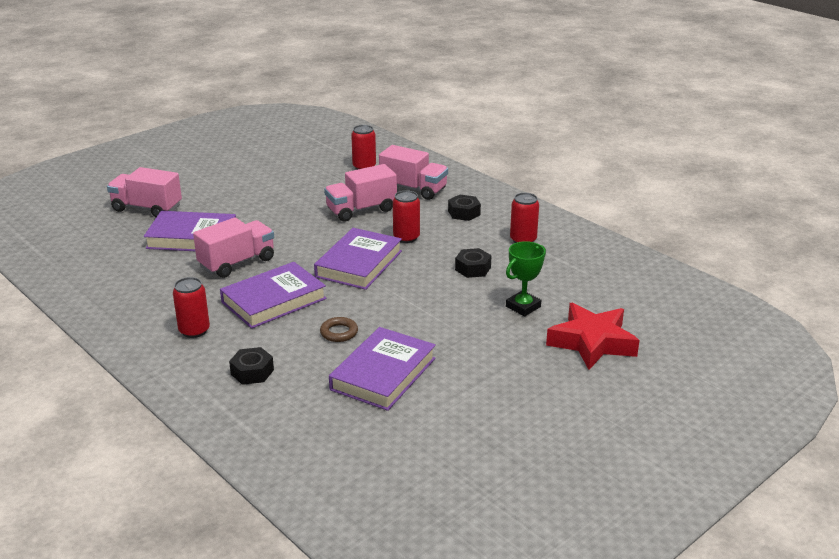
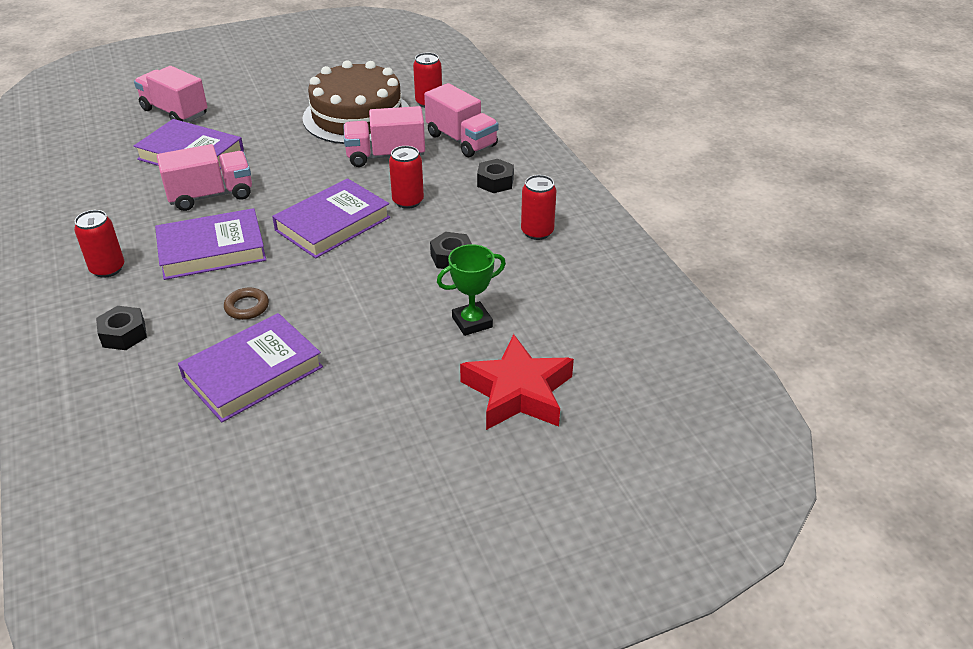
camera: 20 degrees right, 10 degrees up
none -> brown cake [303,60,410,144]

